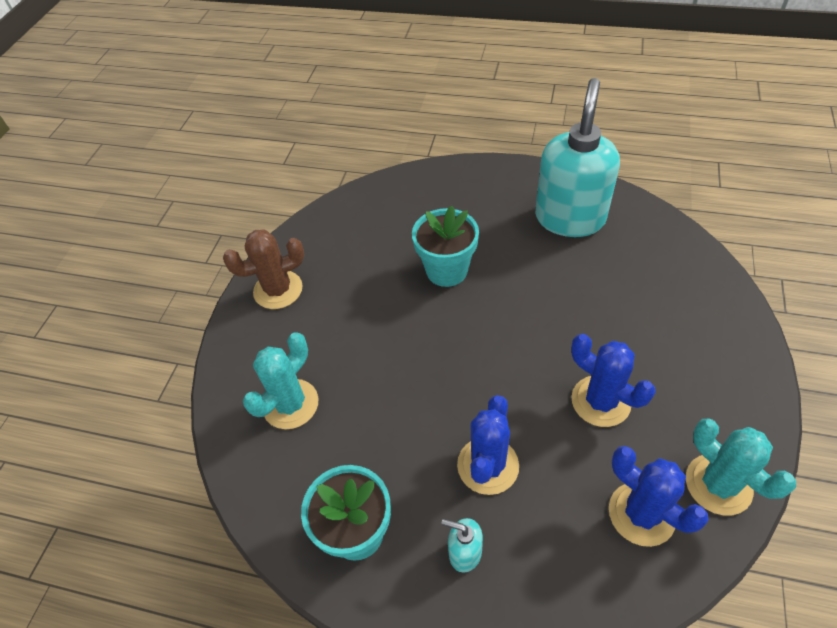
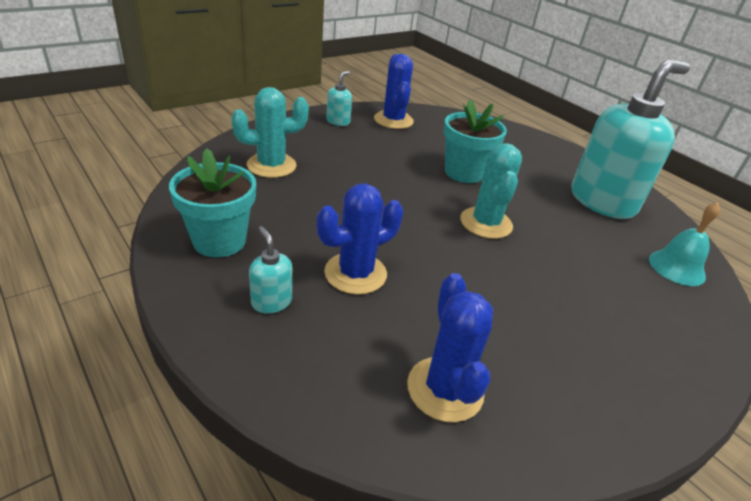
camera: 30 degrees right, 15 degrees down
brown cactus [223,229,304,309] -> turquoise soap dispenser [326,71,352,126]
blue cactus [571,334,656,427] -> blue cactus moved to [374,54,414,129]
turquoise cactus [686,419,796,515] -> turquoise cactus moved to [460,143,522,239]
none -> turquoise bell [649,202,720,286]

